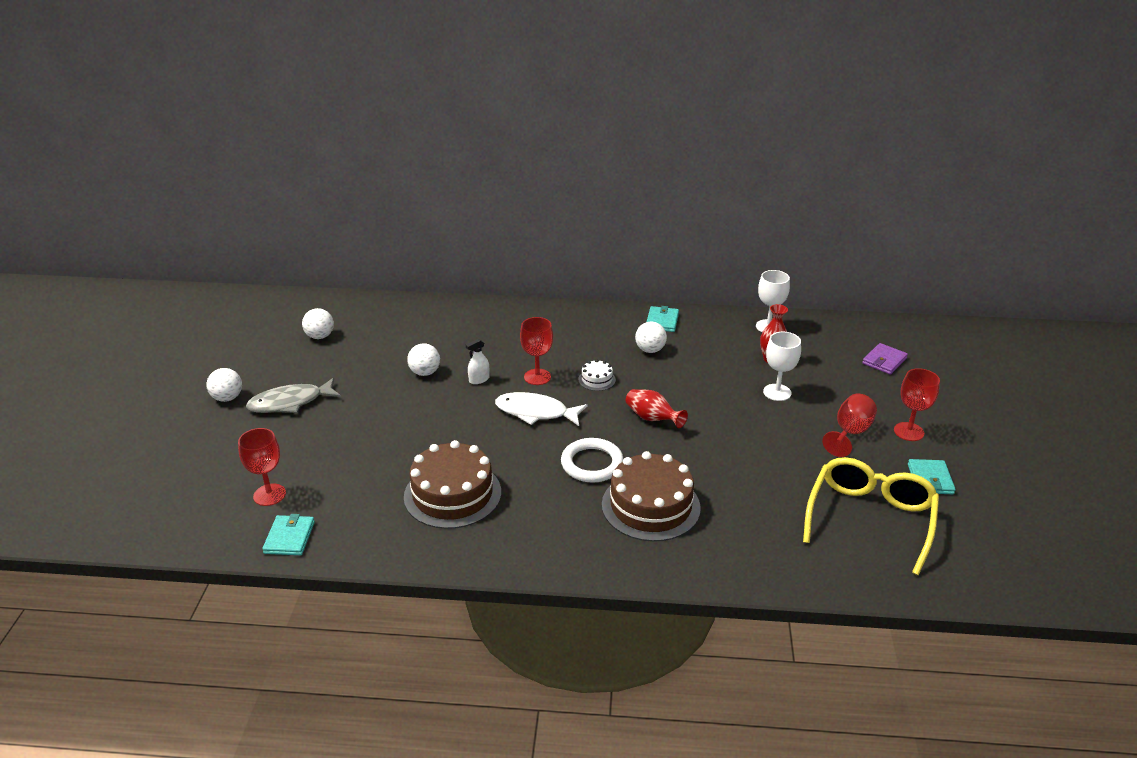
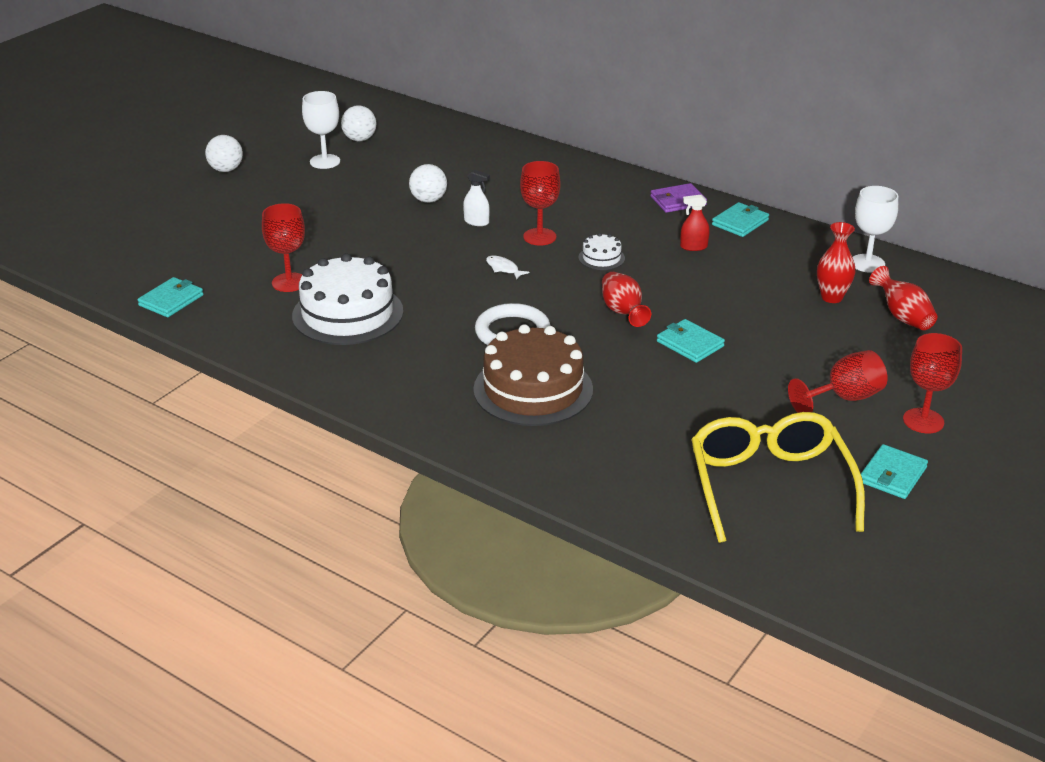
camera: 30 degrees right, 0 degrees up
red goblet [238,428,286,506] -> red goblet moved to [262,203,305,292]
grey fish [246,378,341,413] -> none
brown cake [404,440,501,529] -> white cake [292,253,403,345]
white spray bottle [466,339,490,384] -> white spray bottle turned 150 degrees counterclockwise [463,170,490,226]
white fish [495,392,587,426] -> white fish [486,255,530,280], size x0.45
white ball [635,322,667,353] -> red spray bottle [680,195,709,251]
white goblet [763,332,801,401] -> white goblet moved to [302,91,340,169]
yellow glasses [803,457,939,575] -> yellow glasses turned 60 degrees counterclockwise [691,412,865,543]
purple wallet [862,343,908,375] -> purple wallet moved to [650,183,707,213]
none -> turquoise wallet [657,319,725,363]
none -> red vase [869,266,937,330]

